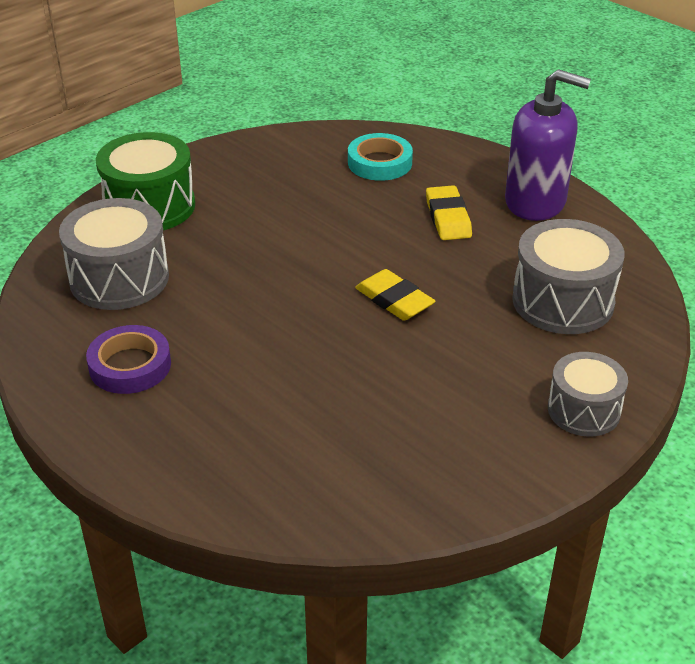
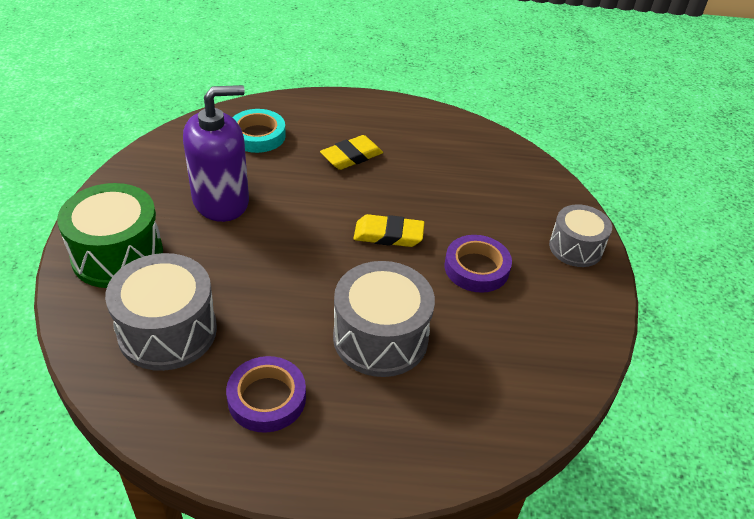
camera: 45 degrees left, 5 degrees up
yellow eraser [426,185,472,240] -> yellow eraser turned 75 degrees counterclockwise [320,135,383,170]
purple soap dispenser [505,69,591,221] -> purple soap dispenser moved to [183,85,249,222]
grey drum [512,219,625,334] -> grey drum moved to [333,261,435,377]
none -> purple tape [445,235,512,293]

